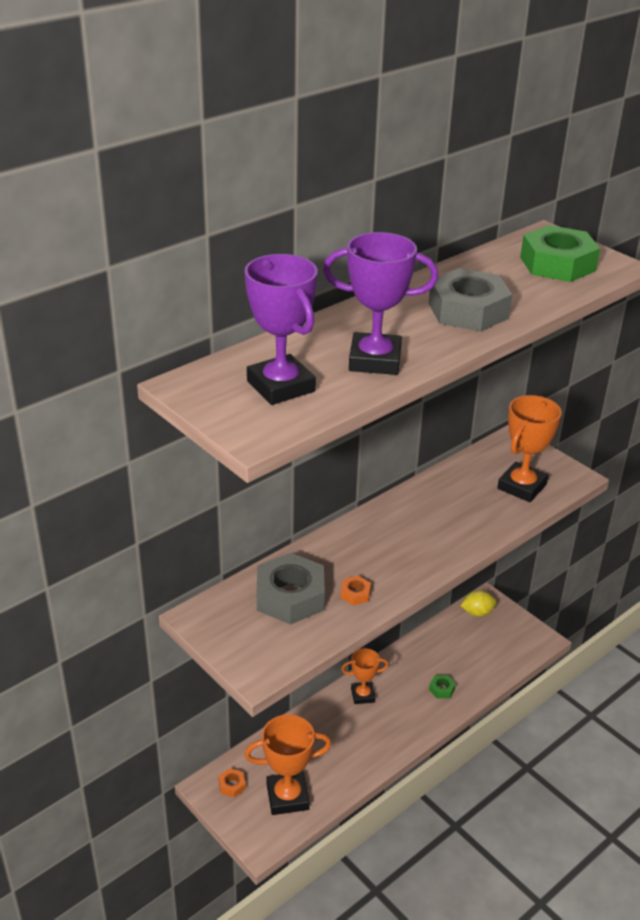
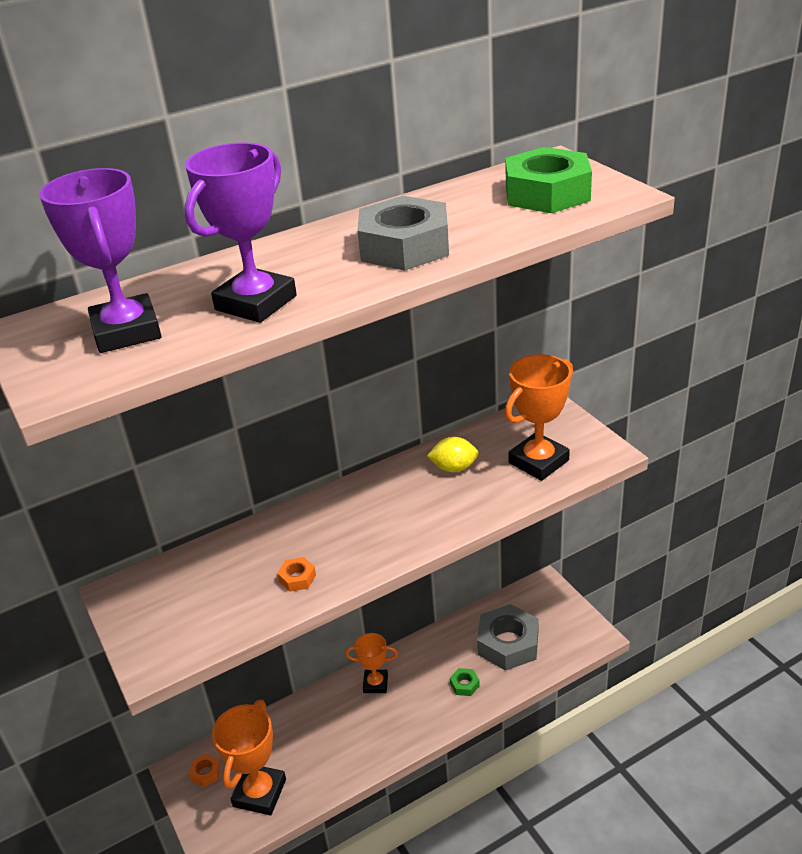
camera: 15 degrees right, 0 degrees up
orange trophy [244,715,331,815] -> orange trophy turned 75 degrees counterclockwise [212,700,286,815]
grey nut [257,553,325,625] -> grey nut moved to [477,604,539,671]
purple trophy [323,232,438,375] -> purple trophy turned 75 degrees counterclockwise [184,142,297,323]
yellow lemon [460,591,497,617] -> yellow lemon moved to [427,437,479,472]

